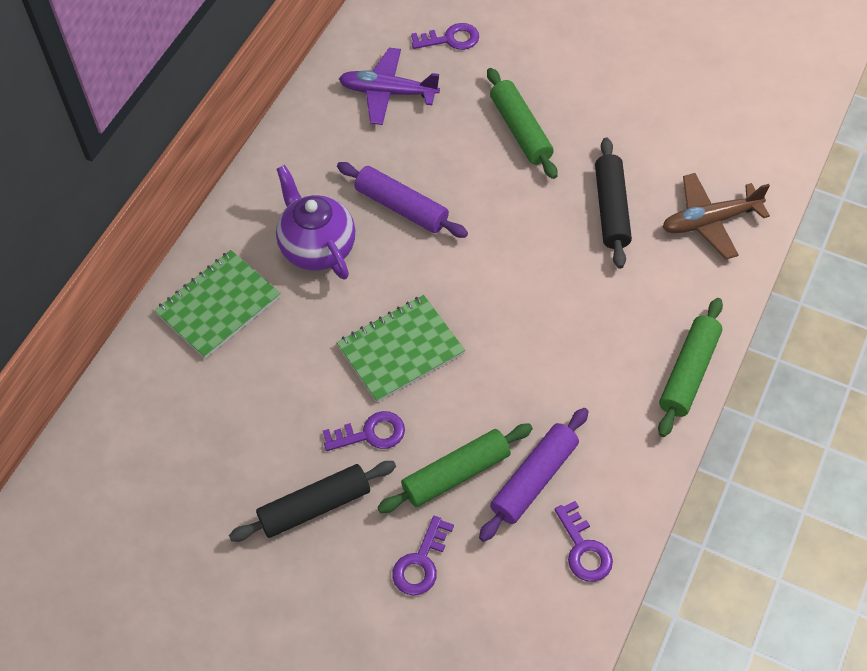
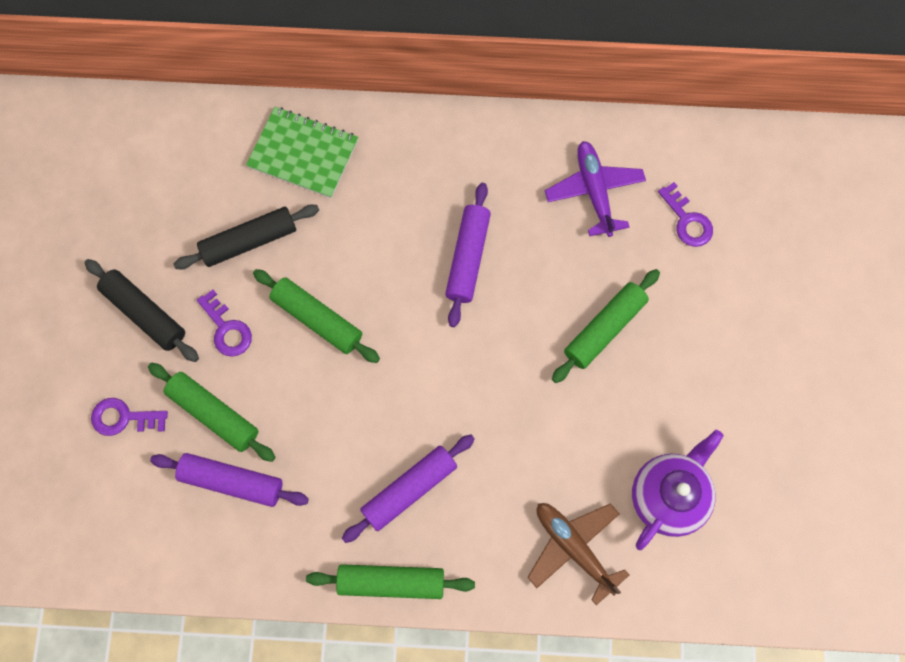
camera: 65 degrees right, 15 degrees up
purple teapot [276,165,355,279] -> purple teapot moved to [632,430,724,550]
green notebook [336,295,465,402] -> green rolling pin [253,269,380,363]
purple key [555,501,613,582] -> none
black rolling pin [595,138,632,269] -> black rolling pin moved to [173,205,319,269]
none -> purple rolling pin [342,435,475,543]

